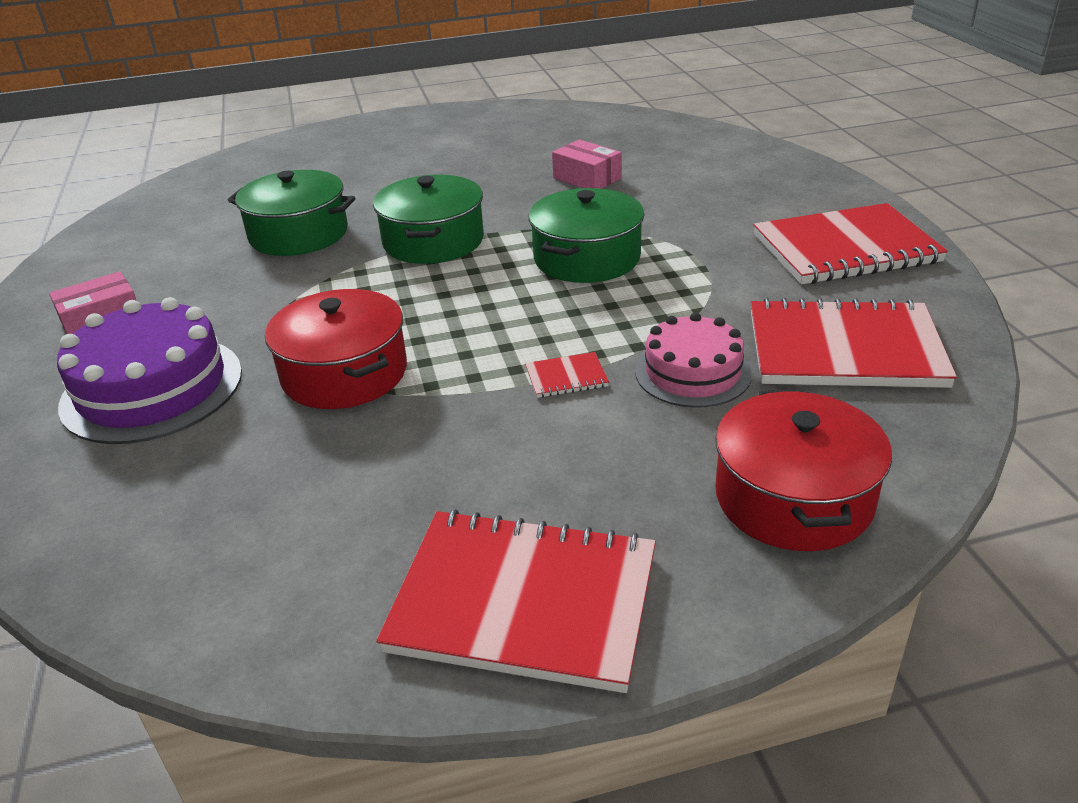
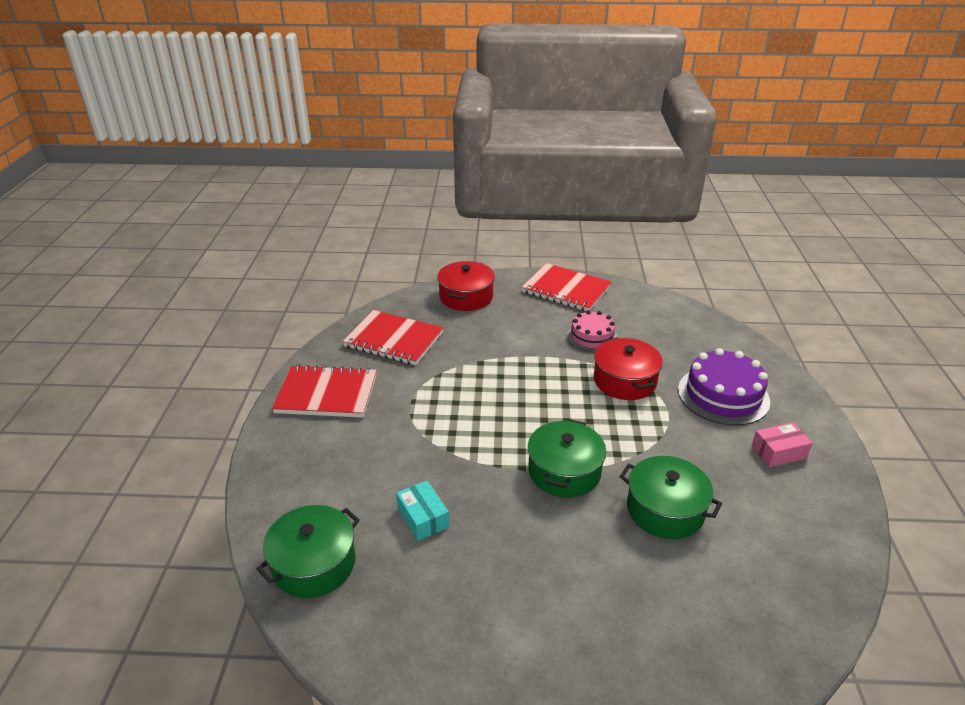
camera: 165 degrees left, 0 degrees up
red notebook [525,352,609,398] -> none
green pot [529,188,644,283] -> green pot moved to [256,505,360,598]
pink box [552,139,622,189] -> turquoise box [396,480,449,541]
pink cake [635,312,752,408] -> pink cake moved to [566,310,618,353]

